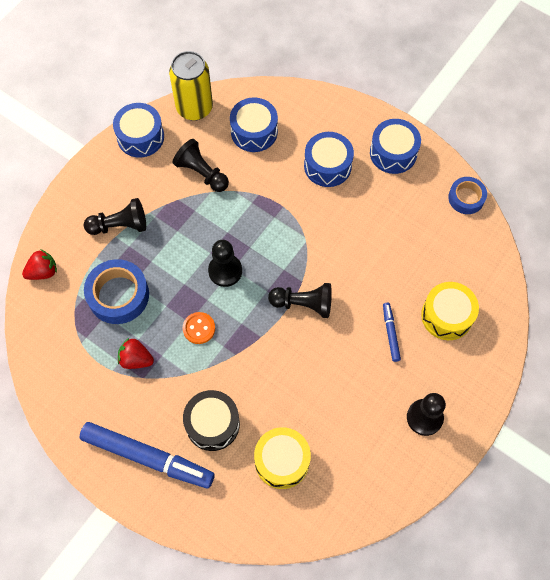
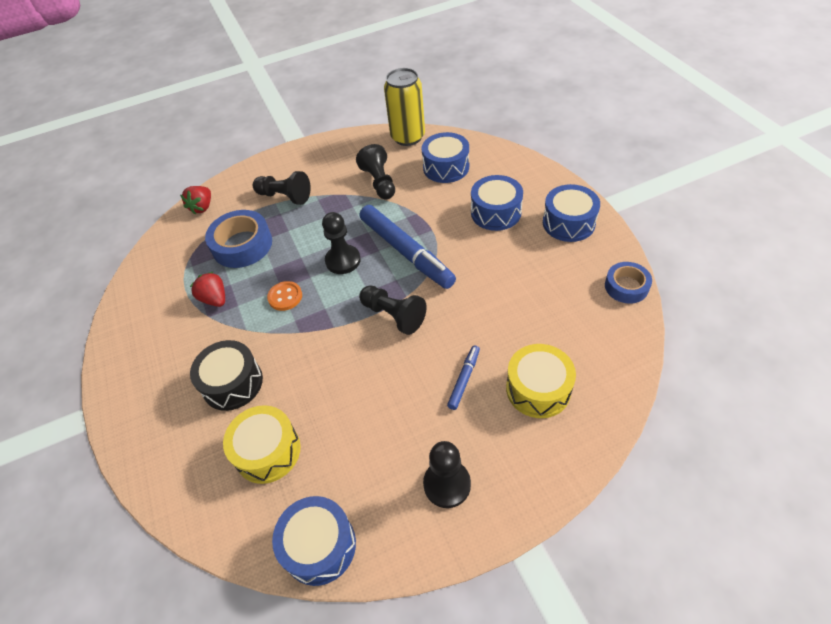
camera: 35 degrees right, 15 degrees down
red strawberry [22,249,57,280] -> red strawberry turned 105 degrees clockwise [180,186,211,215]
blue marker [79,422,215,488] -> blue marker moved to [360,205,456,289]
blue drum [113,103,164,158] -> blue drum moved to [272,496,356,586]

